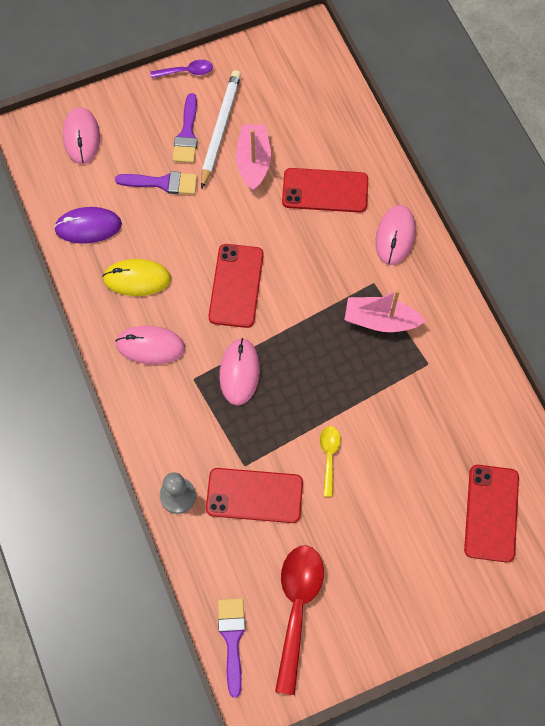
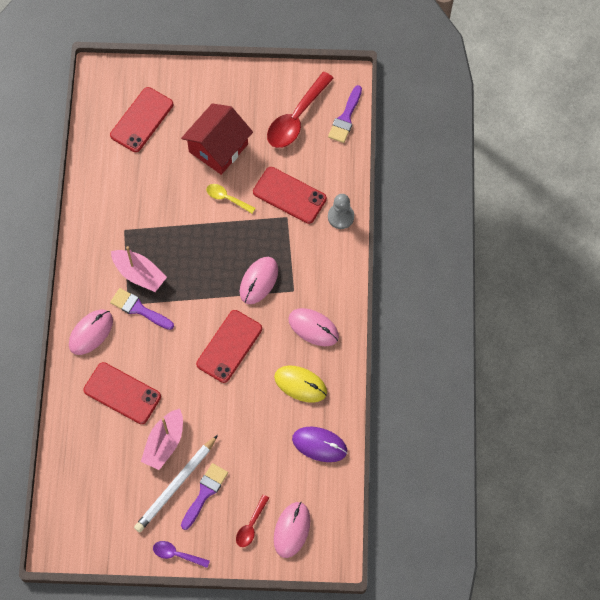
camera: 155 degrees left, 0 degrees up
purple brush [115,171,198,194] -> purple brush moved to [110,288,174,330]
yellow spoon [320,426,341,497] -> yellow spoon turned 90 degrees clockwise [206,184,255,213]
none -> red house [181,103,253,175]
none -> red spoon [236,495,269,547]

